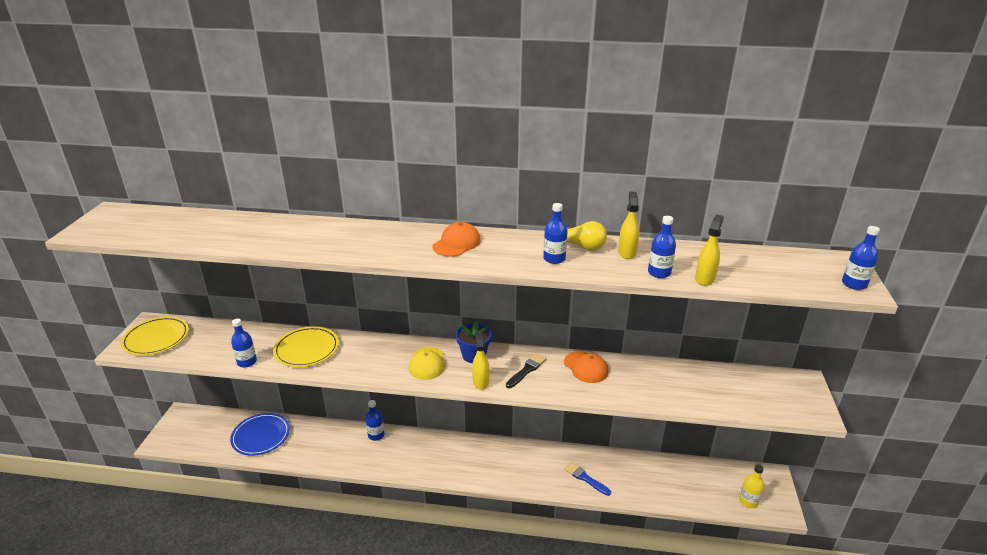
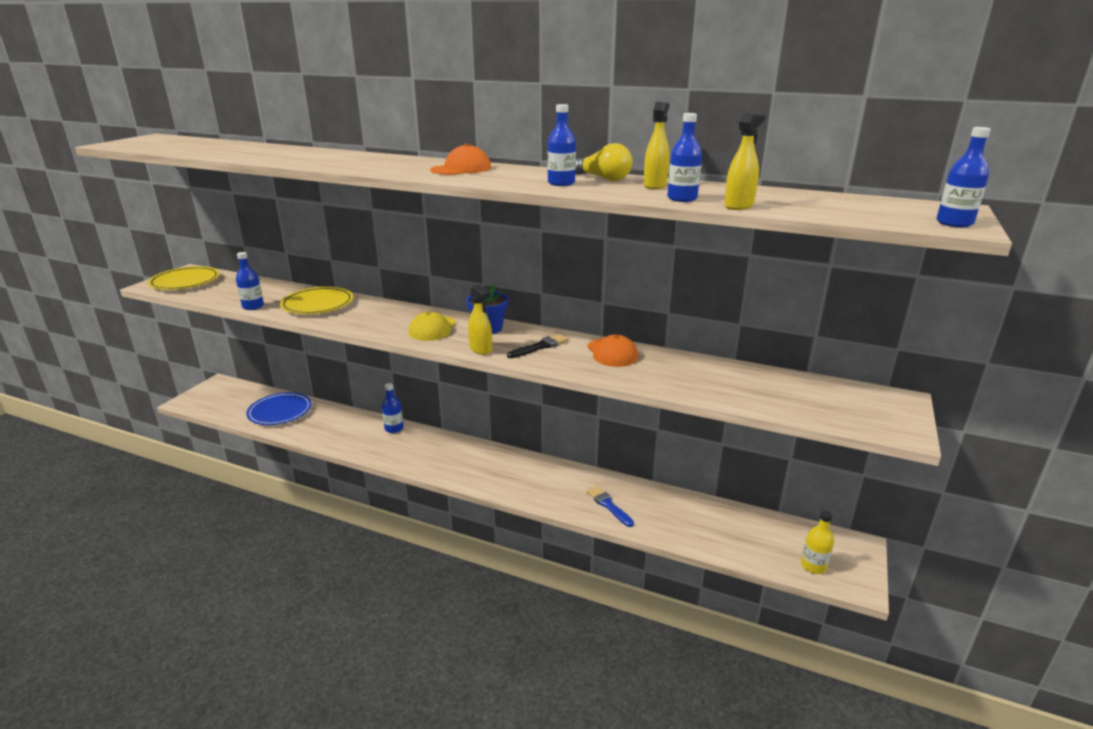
camera: 15 degrees right, 5 degrees down
yellow spray bottle [472,330,489,390] -> yellow spray bottle turned 135 degrees clockwise [468,284,492,355]

